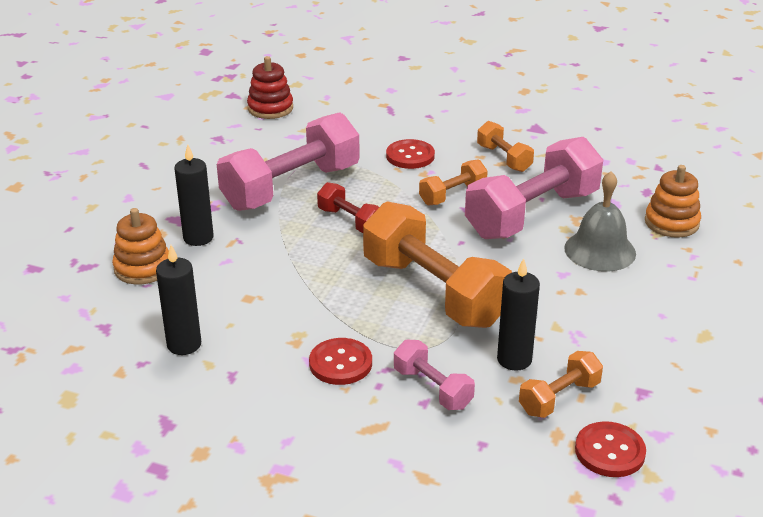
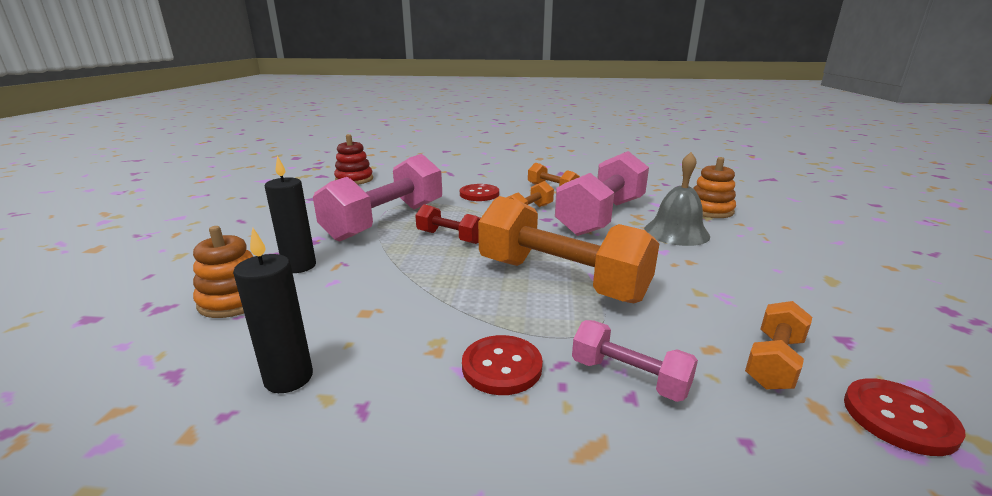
camera: 15 degrees left, 10 degrees down
black candle [497,258,540,371] -> none

